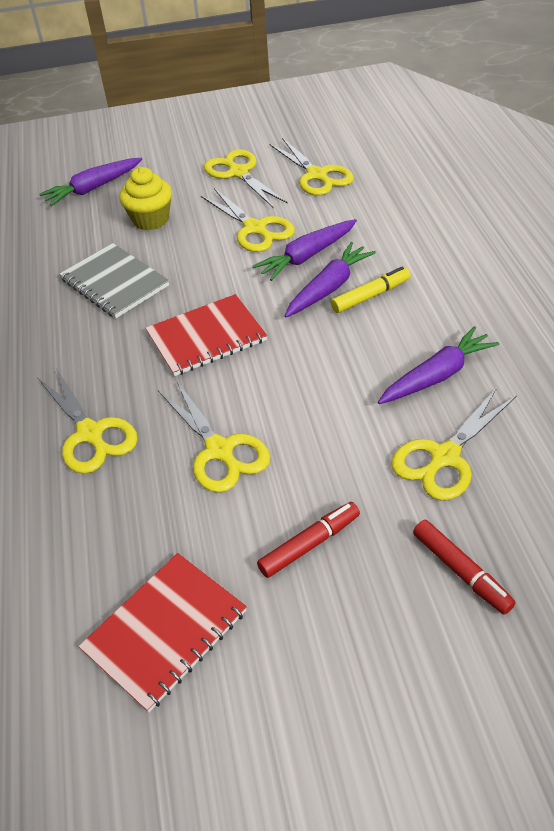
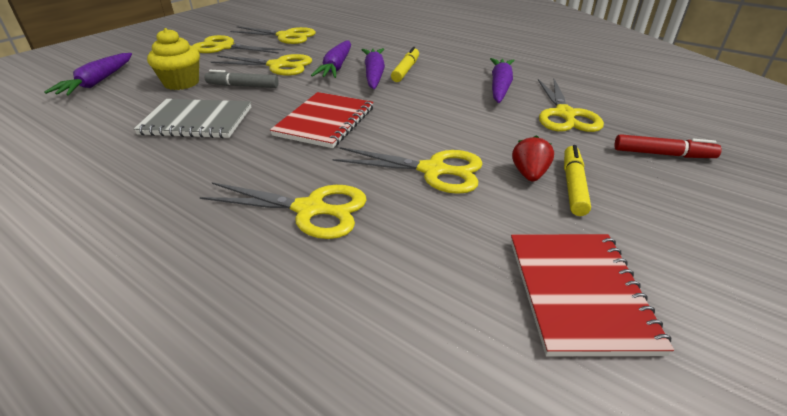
camera: 45 degrees left, 10 degrees down
red marker [257,502,360,578] -> yellow marker [564,145,591,216]
none -> grey marker [205,70,279,88]
none -> red strawberry [512,135,554,181]

